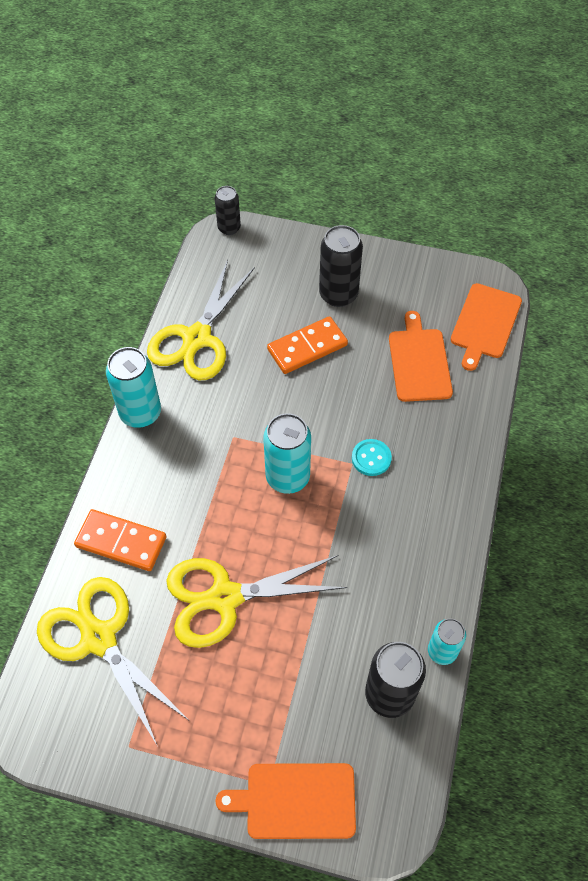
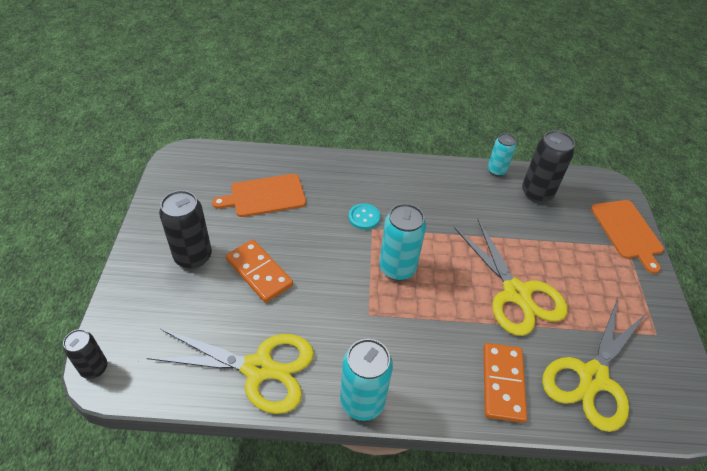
camera: 105 degrees left, 10 degrees down
orange cutting board [451,283,522,371] -> none

